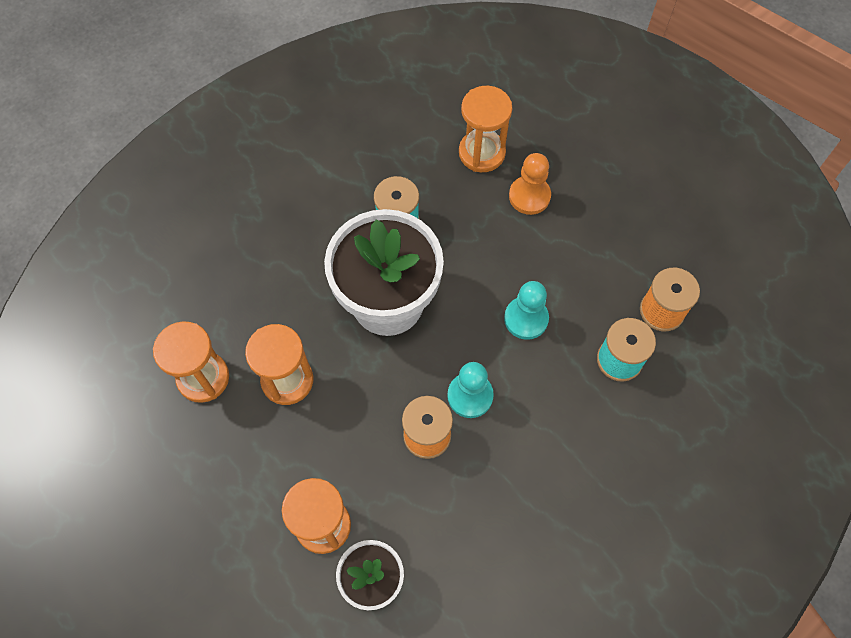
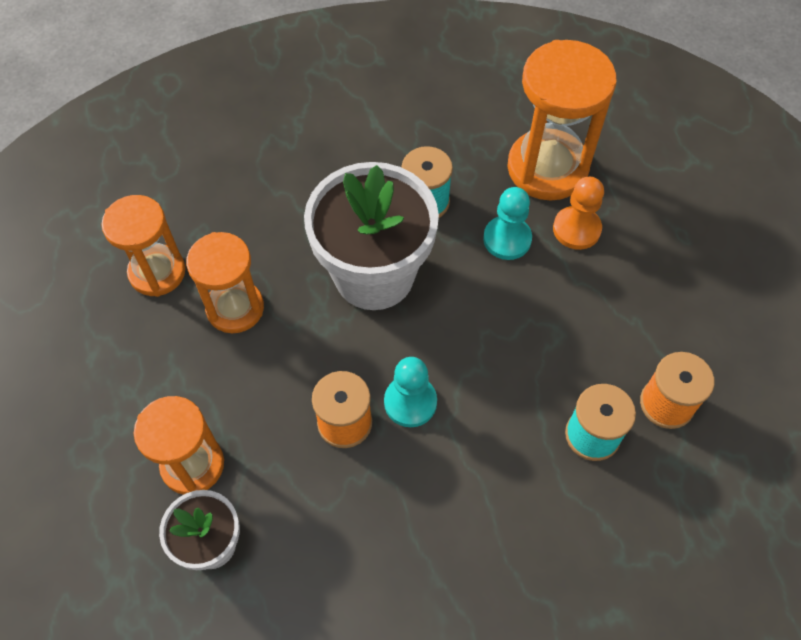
camera: 25 degrees right, 5 degrees down
orange hourglass [459,86,512,172] -> orange hourglass [507,40,617,201], size x1.53
turquoise pawn [504,281,549,340] -> turquoise pawn moved to [483,187,532,260]

